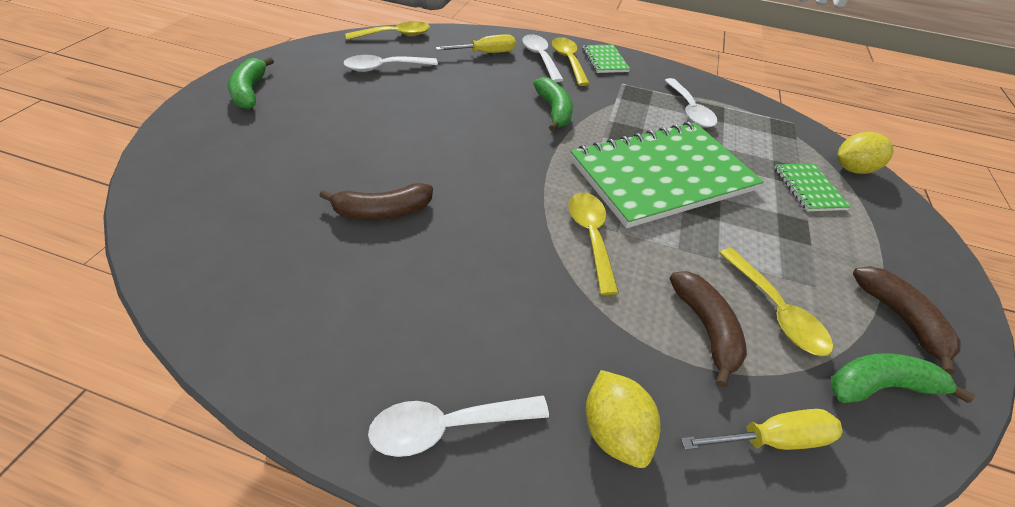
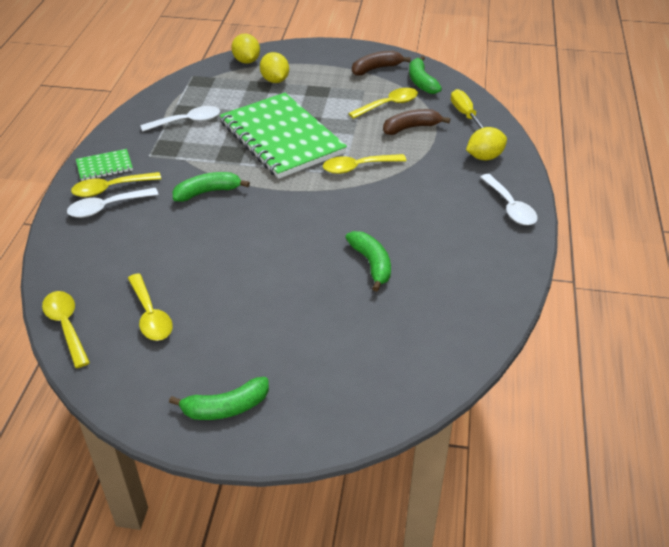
camera: 95 degrees left, 5 degrees down
brown banana [320,183,433,220] -> green banana [345,231,391,292]
white spoon [343,55,438,72] -> yellow spoon [128,273,173,341]
yellow screwdriver [436,34,516,53] -> none
green notebook [774,164,851,211] -> yellow lemon [260,52,289,83]

